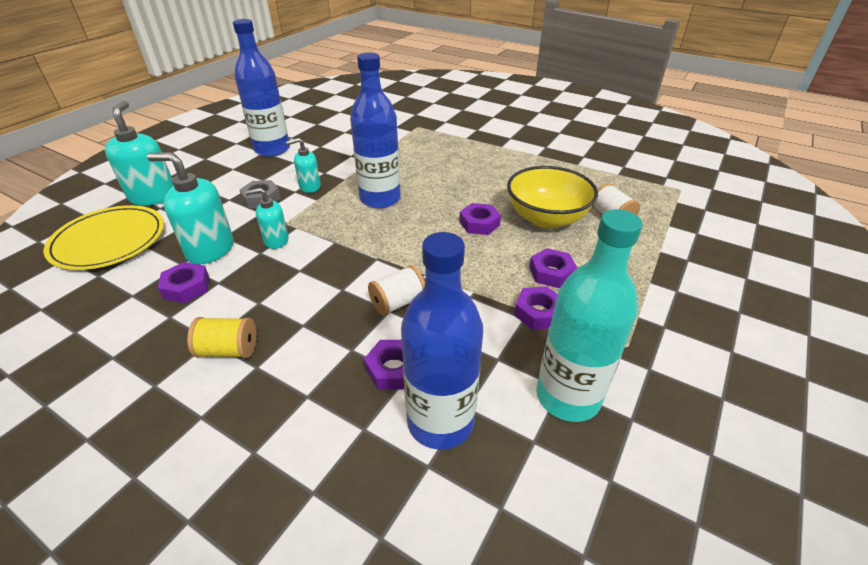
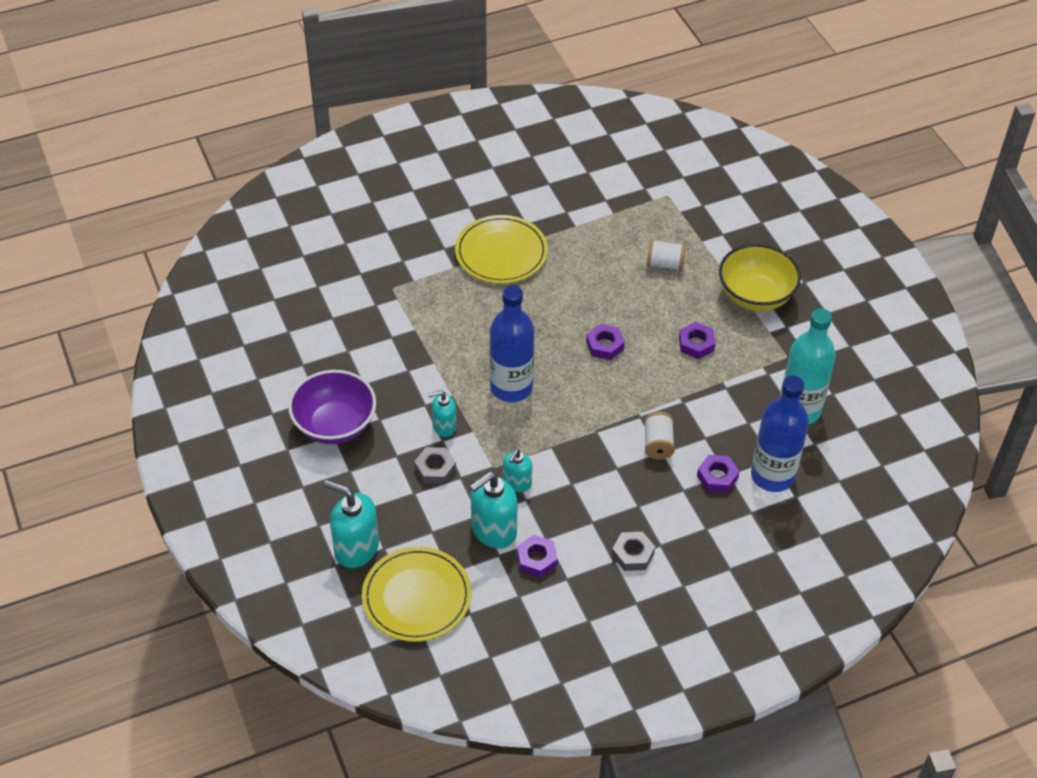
camera: 55 degrees left, 10 degrees up
yellow spool [187,317,256,358] -> grey nut [612,532,655,571]
blue bottle [233,19,290,157] -> purple bowl [288,370,376,444]
turquoise soap dispenser [286,138,321,193] -> turquoise soap dispenser turned 60 degrees clockwise [428,390,457,437]
yellow bowl [507,166,598,228] -> yellow bowl moved to [719,244,801,311]
purple nut [514,286,557,330] -> none
none -> yellow plate [455,215,548,284]

